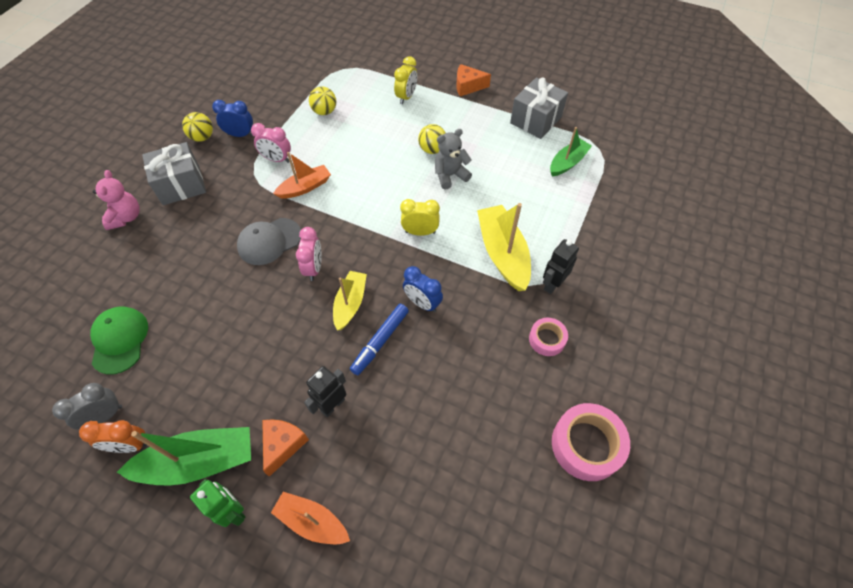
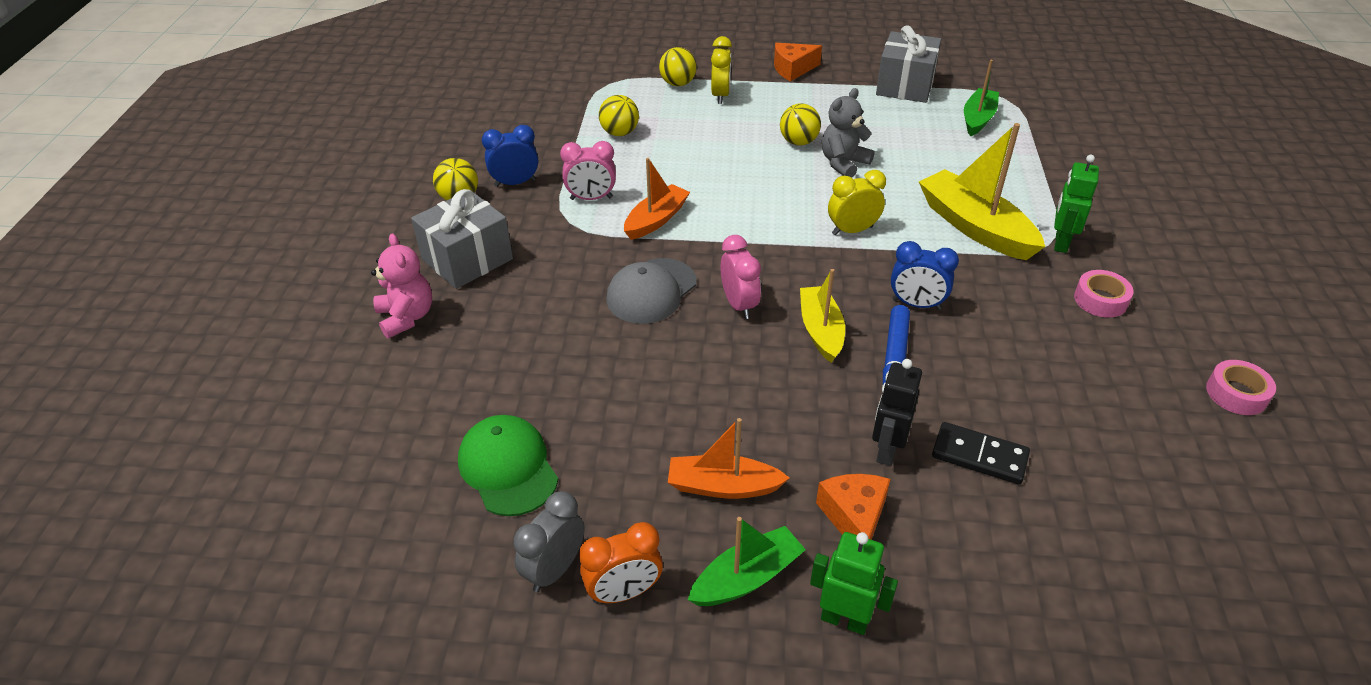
camera: 20 degrees left, 15 degrees down
green boat [117,427,251,485] -> green boat [688,517,806,606], size x0.63
orange boat [271,492,350,544] -> orange boat moved to [668,418,790,499]
black robot [543,239,579,294] -> green robot [1054,155,1099,253]
pink tape [552,403,630,481] -> pink tape [1206,360,1276,415], size x0.58
none -> yellow ball [659,47,697,86]
none -> black domino [932,422,1030,485]

